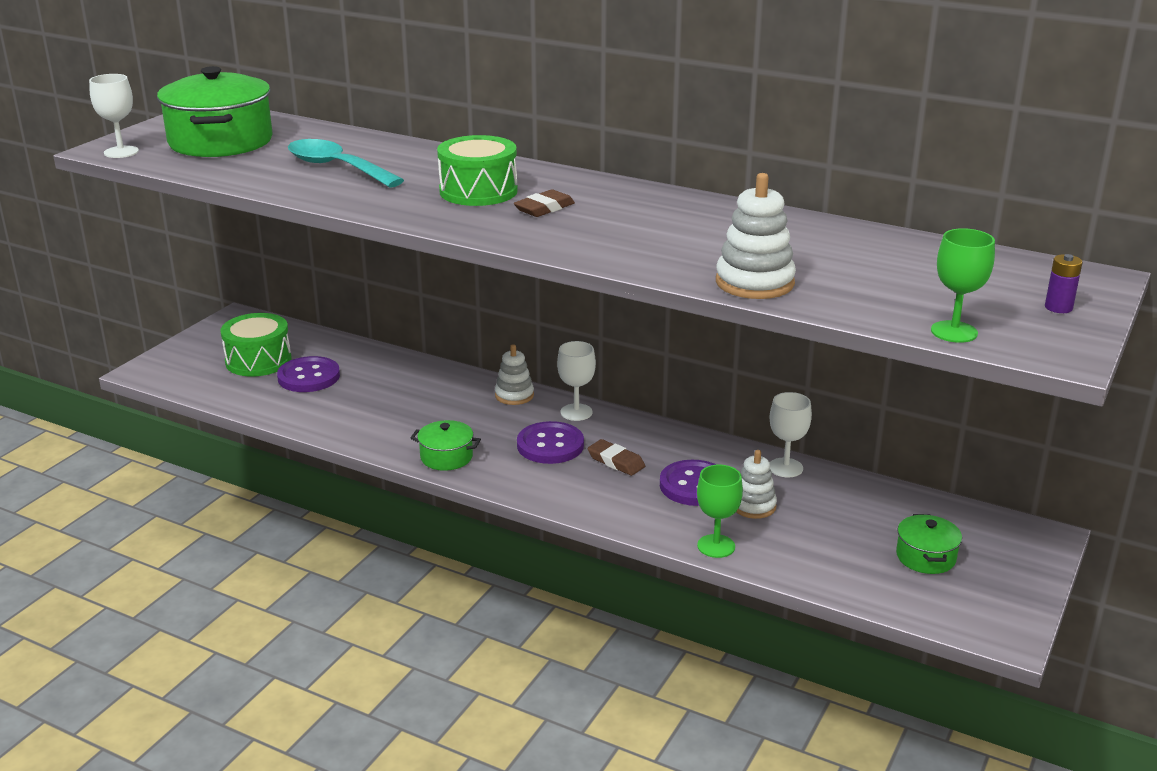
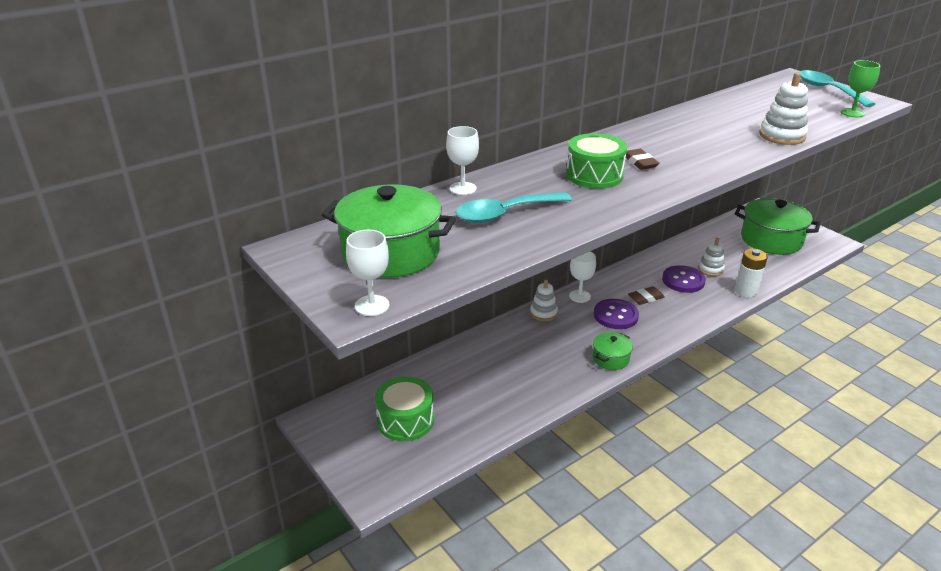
camera: 65 degrees left, 5 degrees up
purple button [277,356,340,392] -> none
green goblet [697,465,743,558] -> white battery [735,248,768,298]
white goblet [770,392,812,477] -> white goblet moved to [446,126,479,195]
green pot [896,514,962,574] -> green pot [735,198,820,255], size x2.03
purple battery [1045,254,1082,313] -> turquoise spoon [799,70,875,107]

